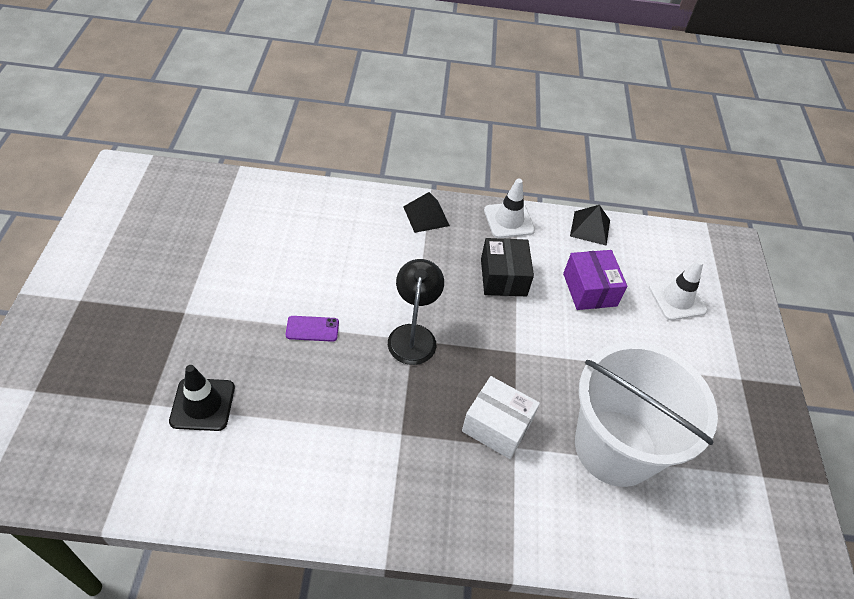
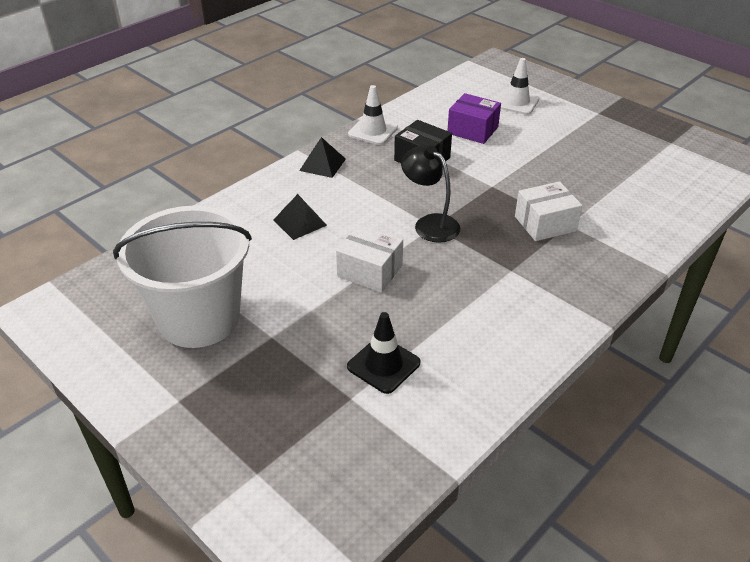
camera: 45 degrees left, 10 degrees down
purple phone [286,316,339,342] -> white box [336,225,403,293]
black pyramid [570,205,610,246] -> black pyramid moved to [273,194,327,240]
white bucket [575,342,718,487] -> white bucket moved to [113,206,252,348]

